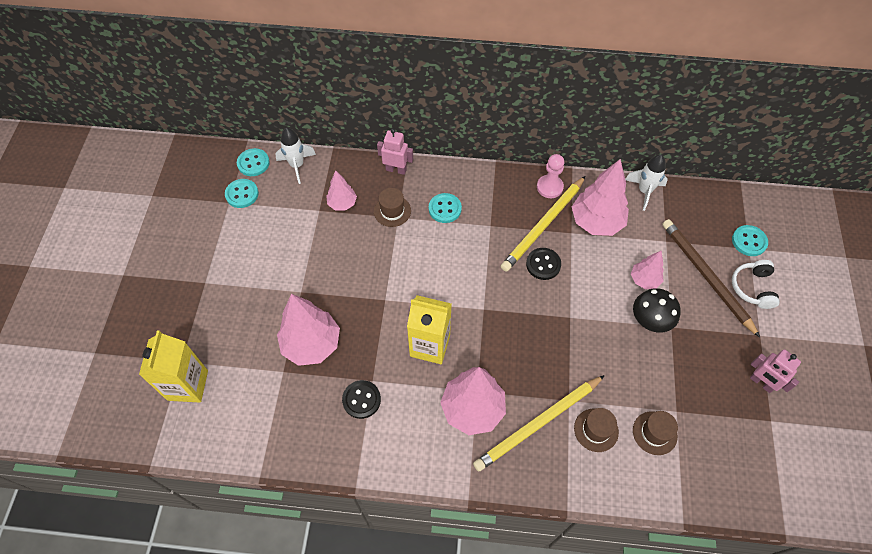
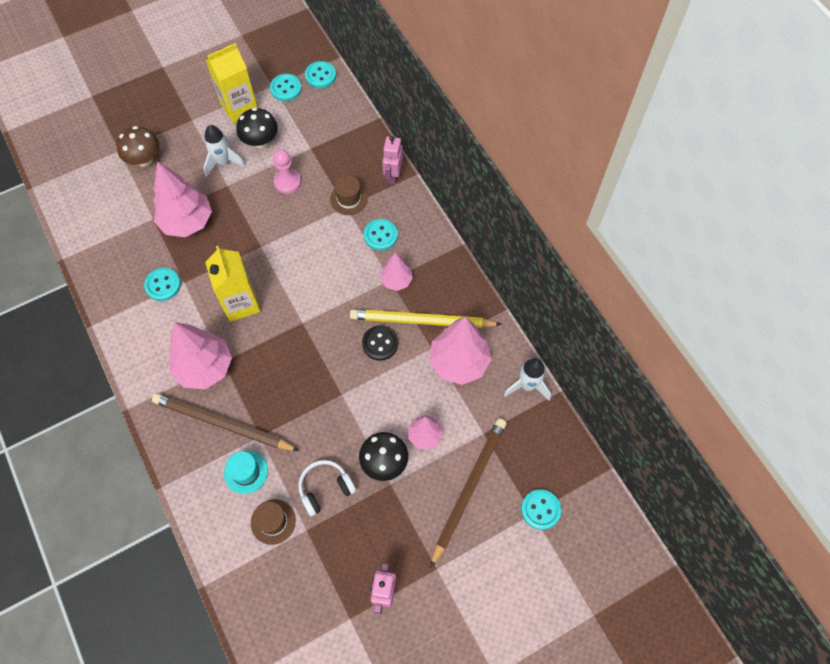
camera: 55 degrees right, 5 degrees up
yellow carton [139,331,208,403] -> yellow carton moved to [206,43,258,123]
white rocket [275,128,316,184] -> white rocket moved to [203,125,246,177]
pink tree [326,170,357,211] -> pink tree moved to [380,252,413,291]
black button [342,380,381,419] -> turquoise button [144,268,181,301]
pink robot [377,129,413,175] -> pink robot turned 150 degrees counterclockwise [382,136,403,185]
yellow pencil [473,375,605,472] -> brown pencil [152,393,300,451]
pink pawn [537,154,564,198] -> pink pawn moved to [273,149,301,194]
brown hat [574,408,619,452] -> turquoise hat [224,451,268,494]
white headphones [732,260,780,309] -> white headphones moved to [298,460,356,516]
none -> brown mushroom [117,126,159,166]
none -> black mushroom [236,108,278,148]

